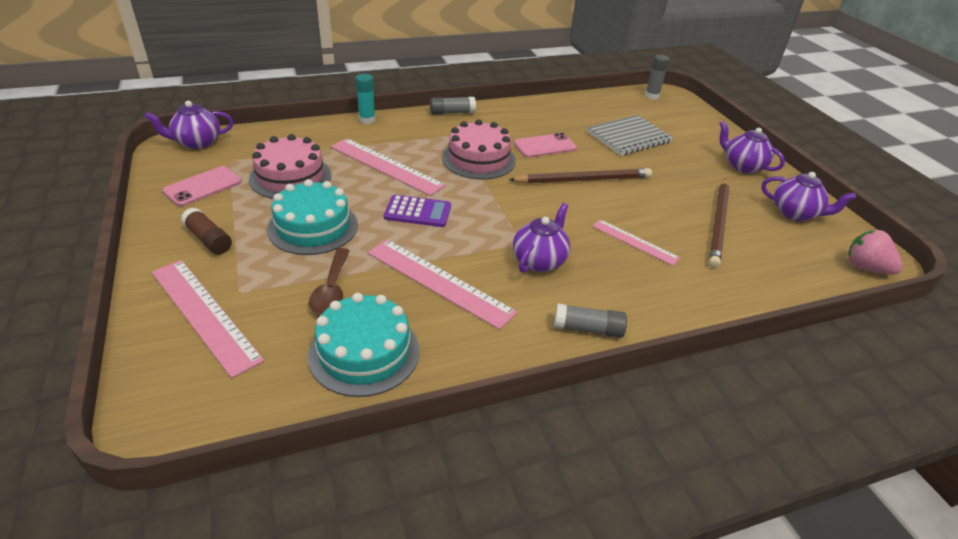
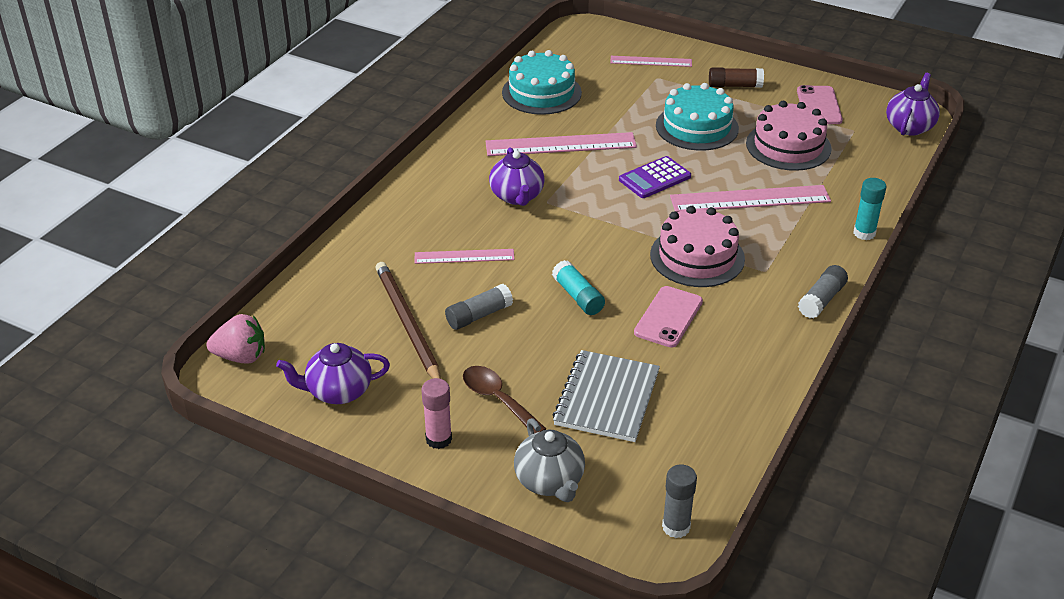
camera: 140 degrees right, 0 degrees up
pink ruler [152,260,264,378] -> pink ruler [610,56,692,67], size x0.60
brown spoon [309,248,350,314] -> brown spoon moved to [463,366,546,434]
brown pencil [509,168,652,184] -> turquoise glue stick [552,260,605,315]
grey glue stick [554,303,627,338] -> grey glue stick moved to [445,284,513,330]
purple teapot [719,121,785,173] -> pink glue stick [421,378,452,449]
none -> grey teapot [514,418,585,502]

